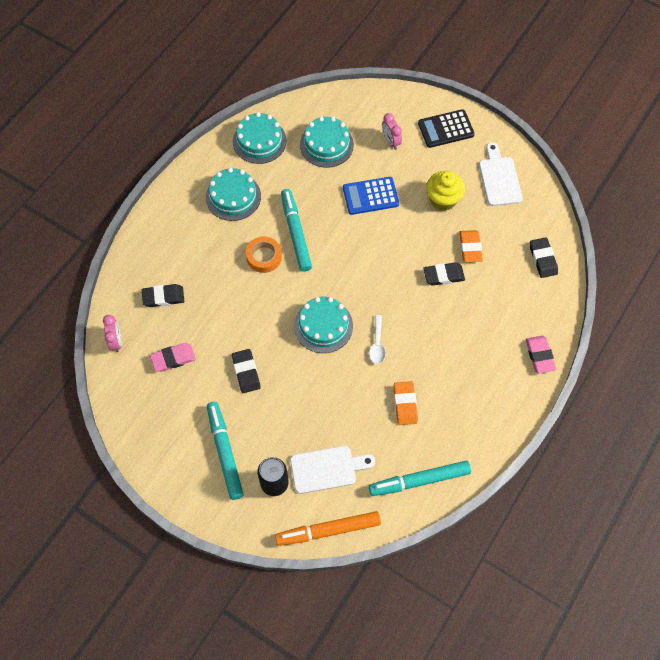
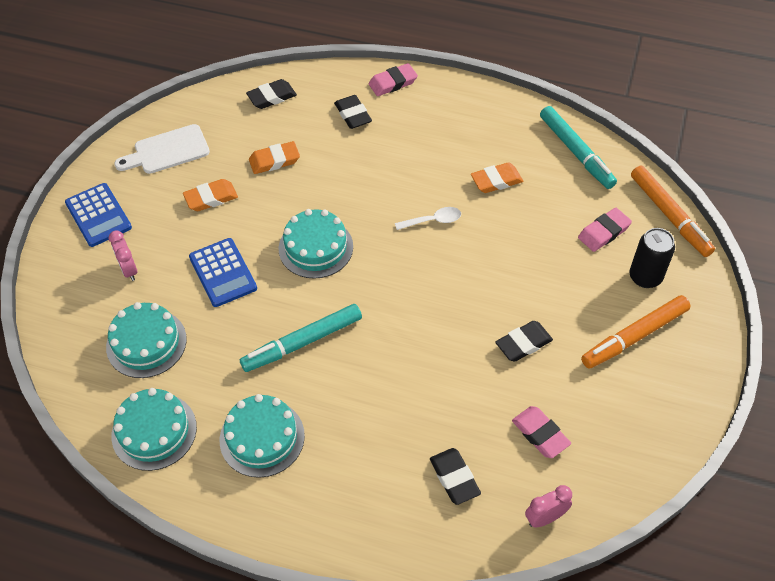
camera: 105 degrees left, 10 degrees down
turquoise marker [207,402,244,500] -> orange marker [581,295,690,368]
orange tape [246,237,282,273] -> none
white cutting board [290,446,375,494] -> pink eraser [578,208,632,252]
turquoise cake [294,297,353,353] -> turquoise cake moved to [279,209,353,279]
pink clock [382,113,402,150] -> pink clock turned 105 degrees clockwise [109,230,138,281]
black calculator [418,109,475,148] -> blue calculator [65,183,132,247]
black eraser [423,262,465,286] -> black eraser moved to [334,95,372,129]
yellow cupcake [426,171,465,211] -> orange eraser [183,179,238,211]

